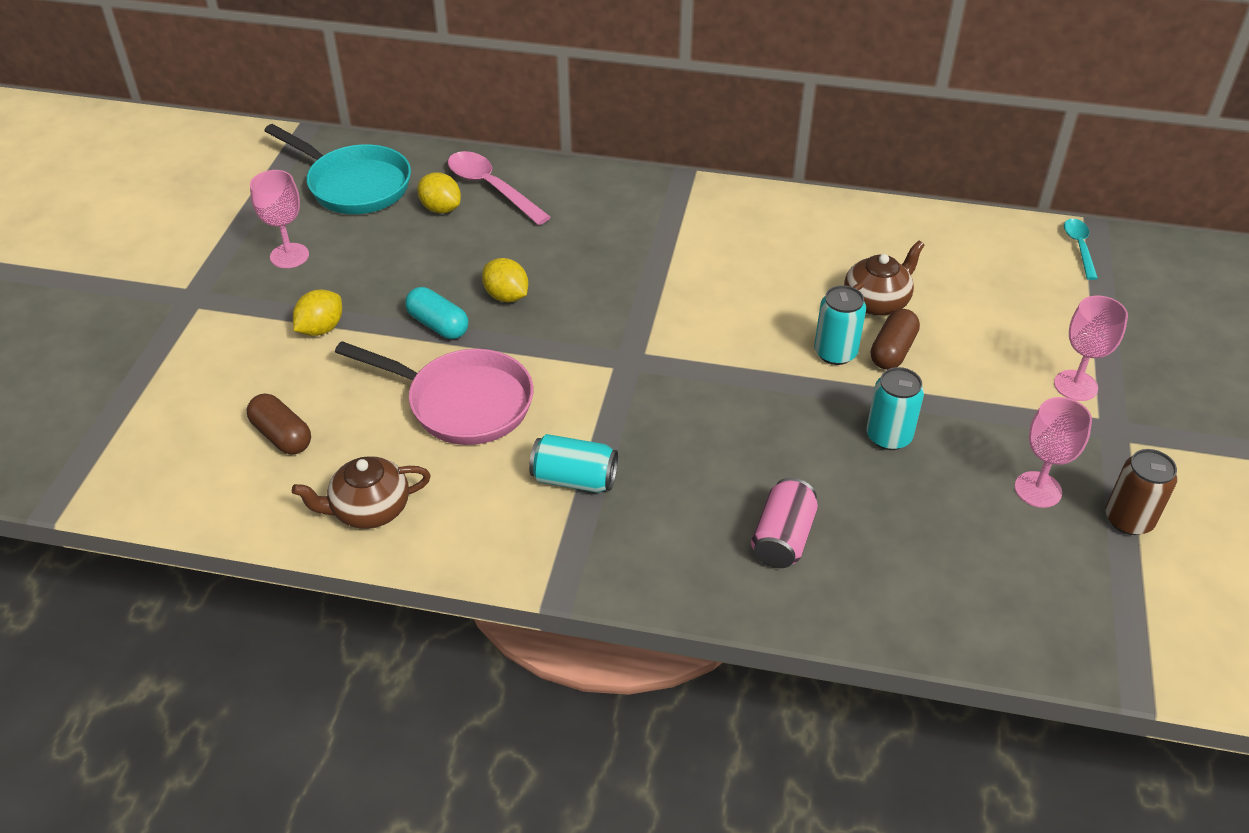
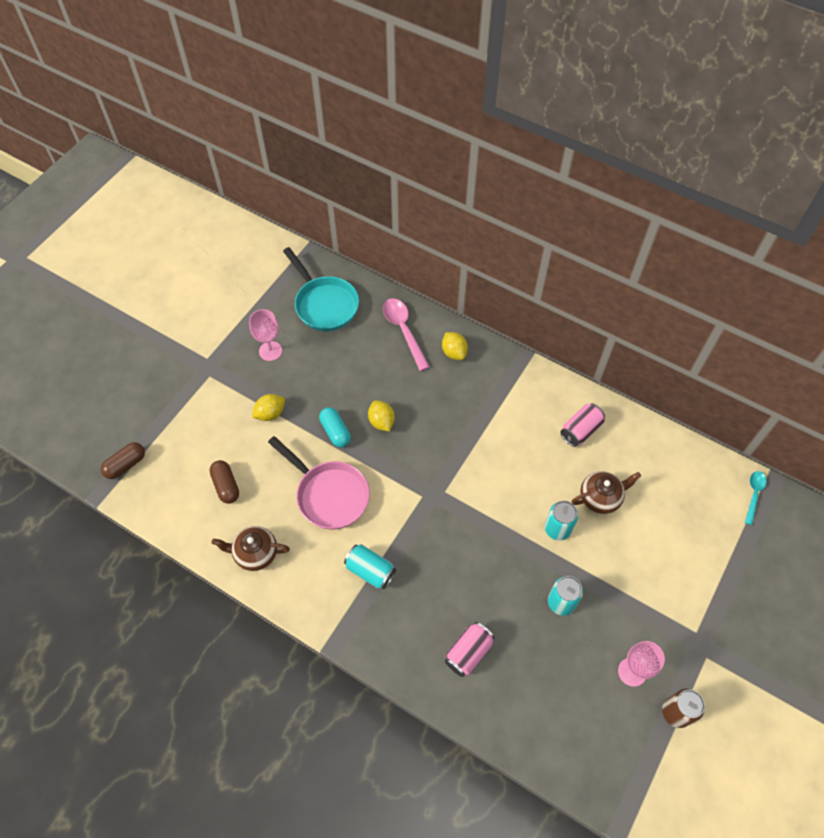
camera: 20 degrees right, 15 degrees up
yellow lemon [417,172,461,213] -> yellow lemon moved to [442,332,468,360]
brown capsule [871,309,920,370] -> brown capsule moved to [101,442,145,479]
pink goblet [1054,296,1128,401] -> none
none -> pink can [560,403,605,447]

